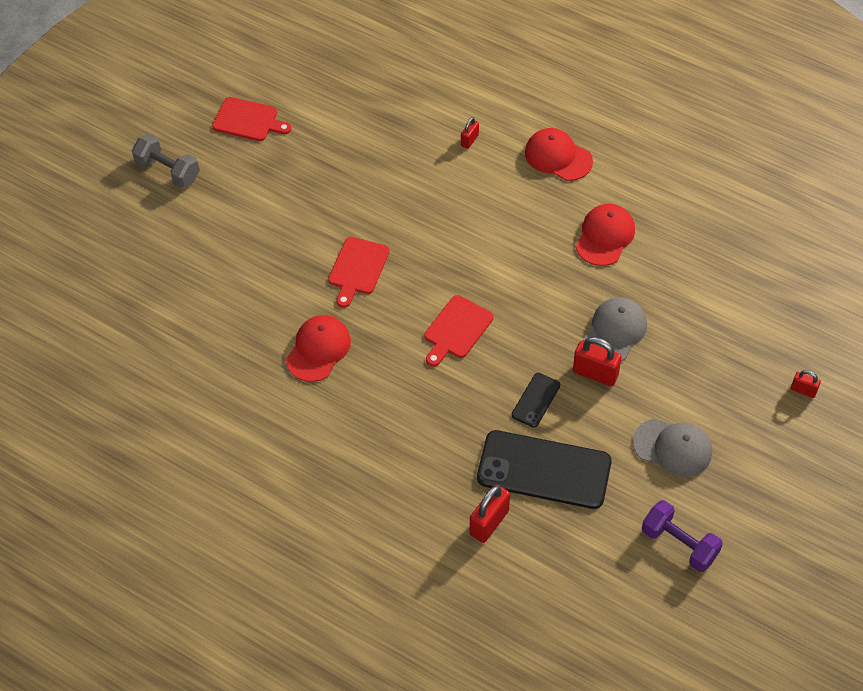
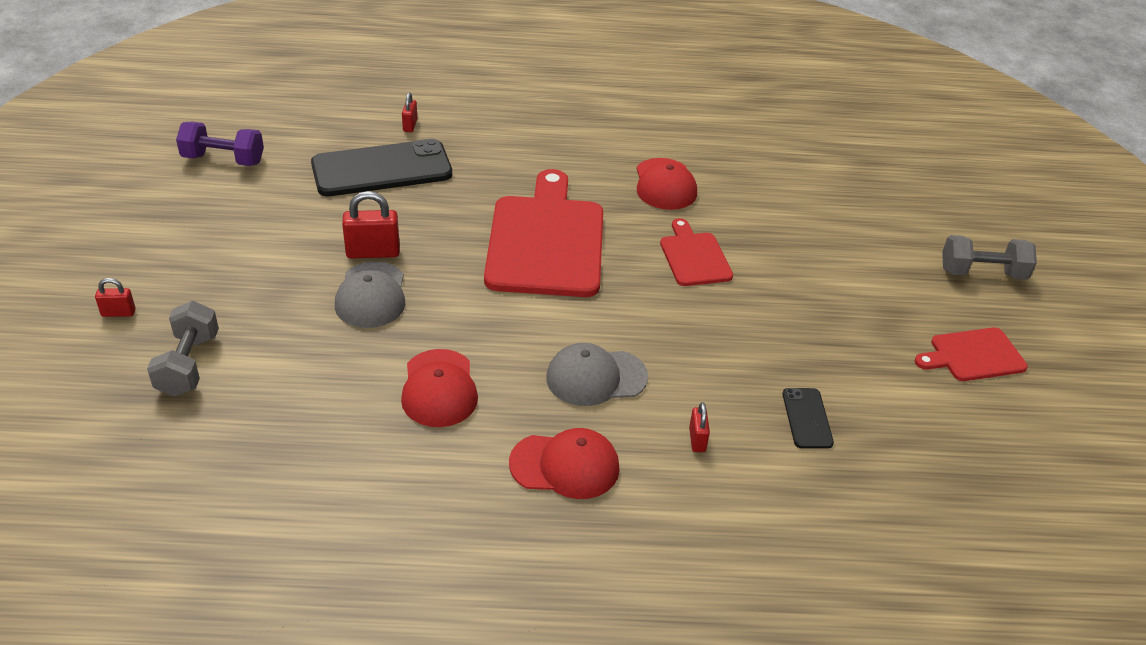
camera: 145 degrees right, 15 degrees down
red cutting board [424,295,494,367] -> red cutting board [484,169,603,297], size x1.95
red padlock [470,484,510,543] -> red padlock [402,92,417,132], size x0.57
black phone [512,373,560,427] -> black phone moved to [782,388,834,449]
grey cap [633,418,712,477] -> grey cap moved to [546,343,648,406]
none -> grey dumbbell [147,301,219,397]

